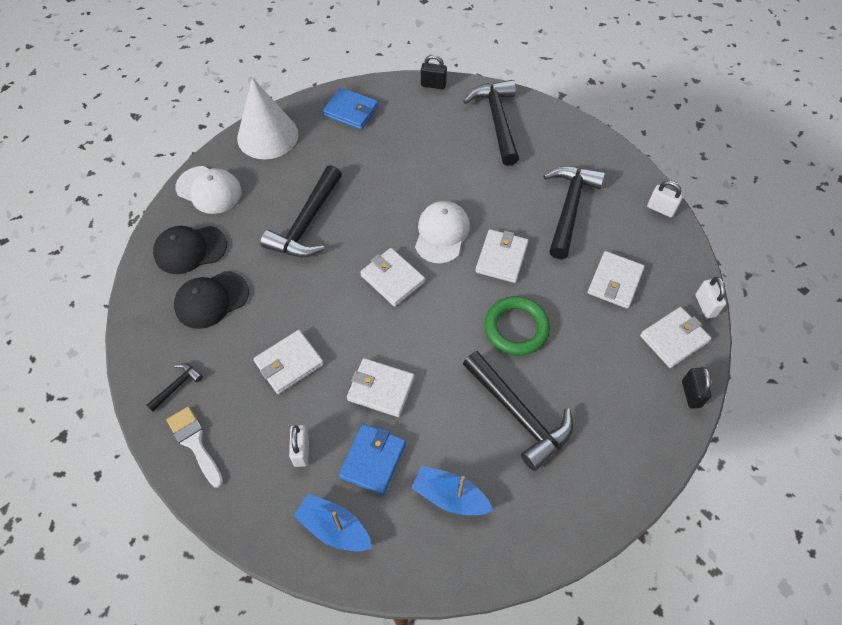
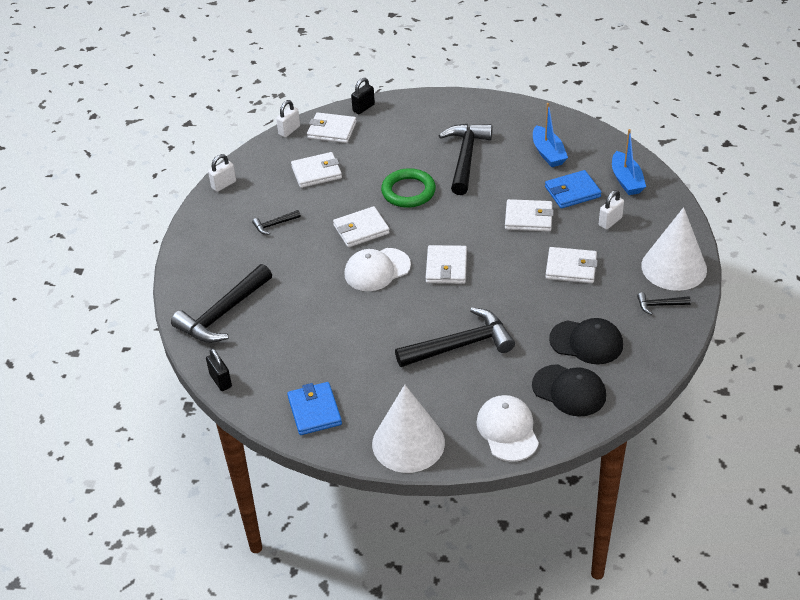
camera: 130 degrees left, 15 degrees down
white brush [167,407,223,488] -> white cone [641,207,707,291]
white wallet [347,358,415,417] -> white wallet turned 60 degrees counterclockwise [505,199,554,232]
black hammer [543,166,605,259] -> black hammer [252,210,301,235], size x0.45
white padlock [647,180,683,217] -> white padlock turned 60 degrees clockwise [208,154,236,192]

